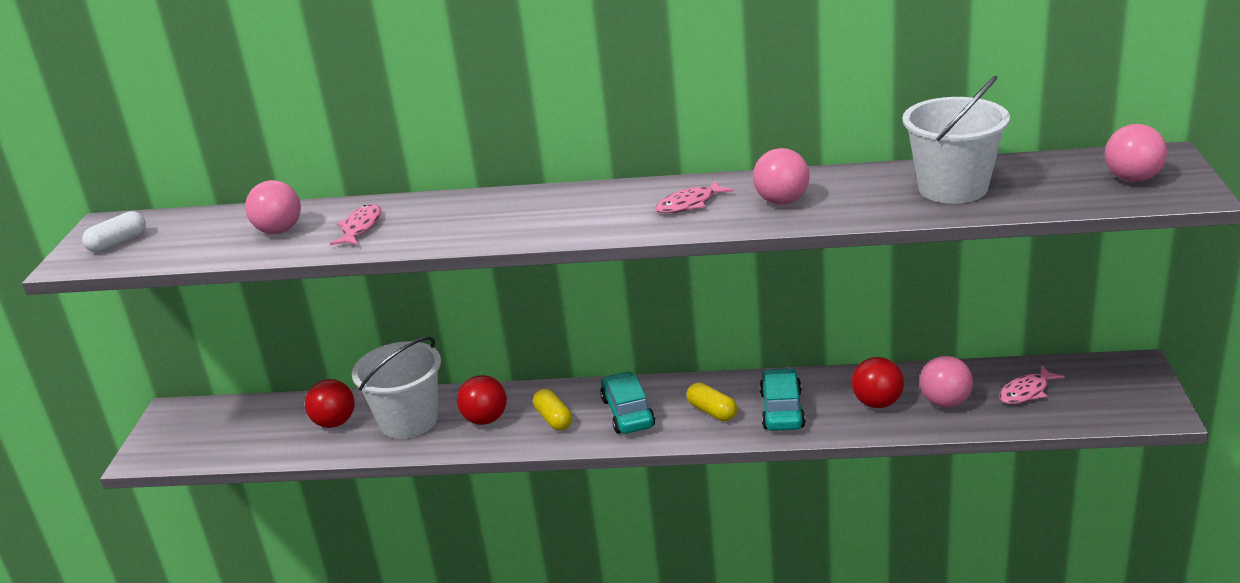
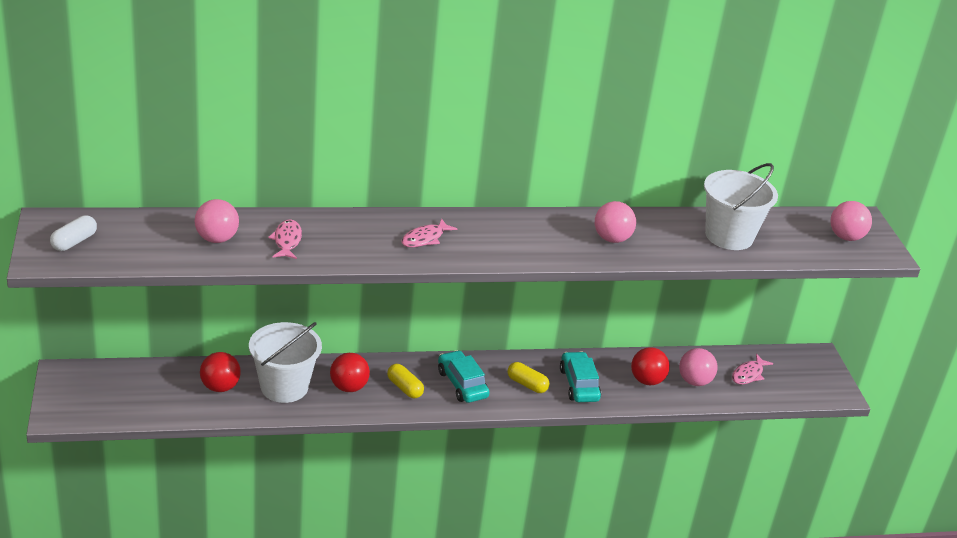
camera: 20 degrees left, 5 degrees up
pink fish [655,180,733,213] -> pink fish moved to [401,218,457,247]

